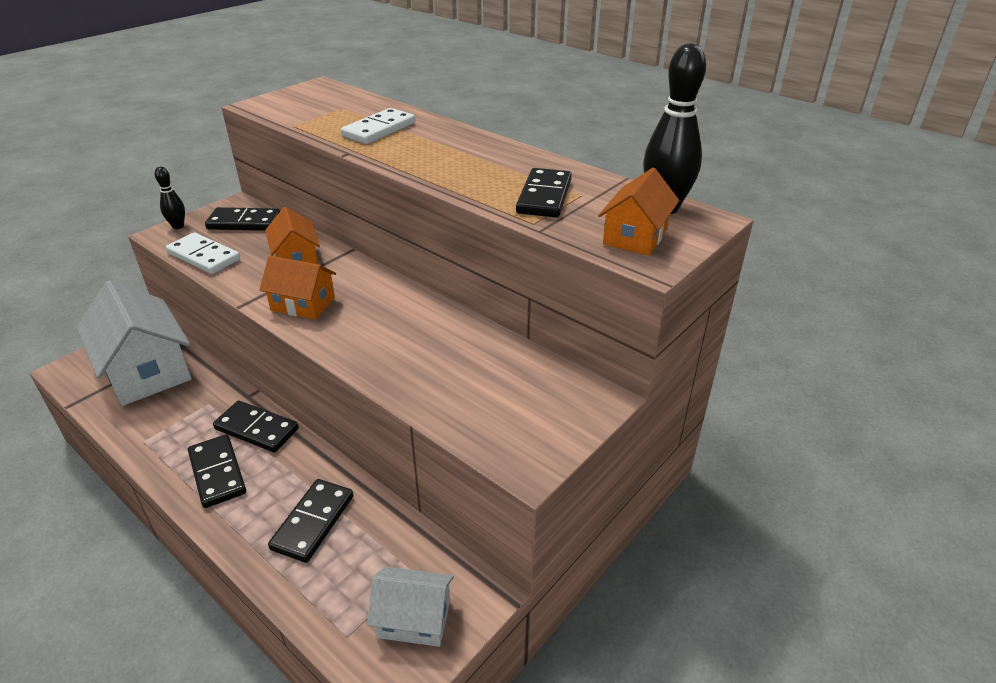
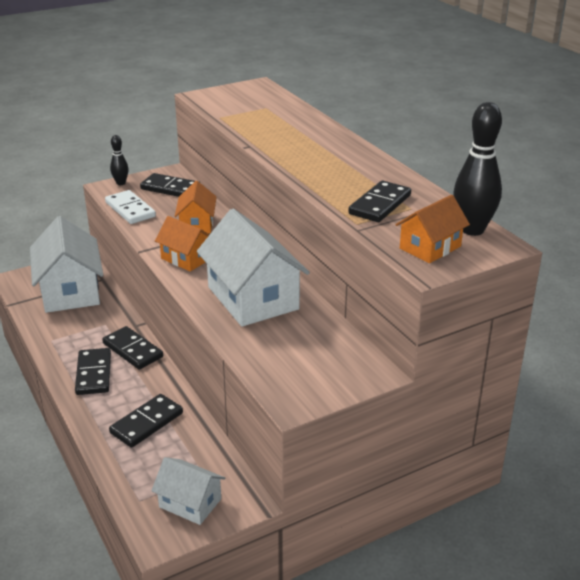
camera: 20 degrees right, 5 degrees down
white domino [341,108,415,144] -> none
none -> white house [197,209,310,327]

